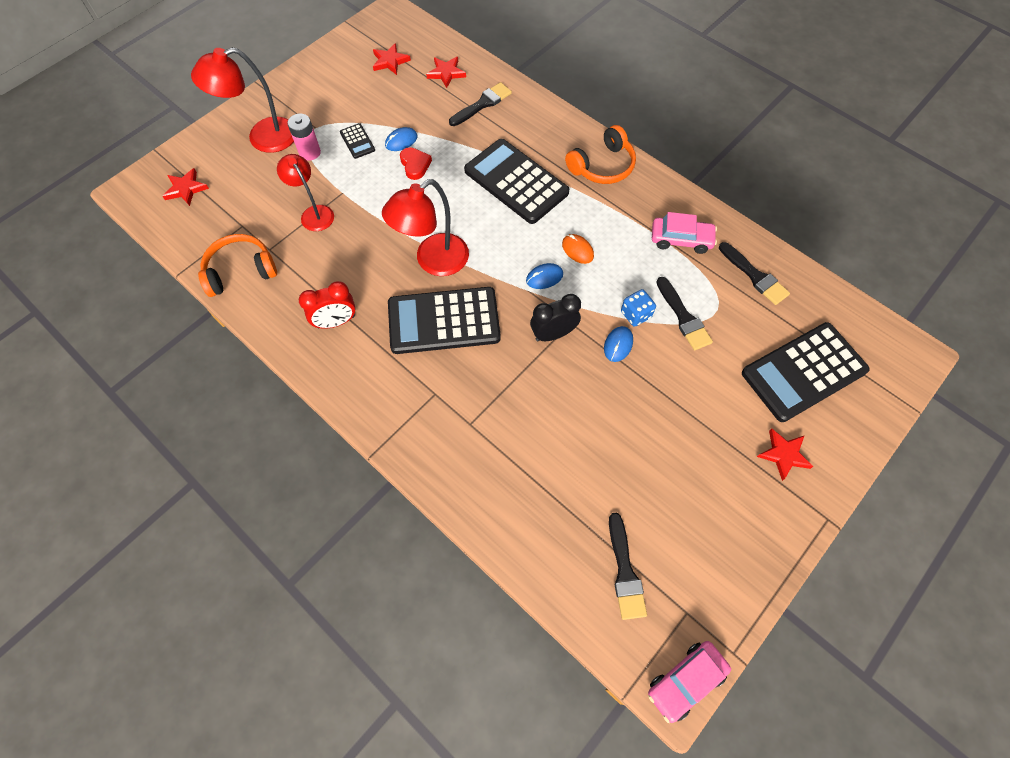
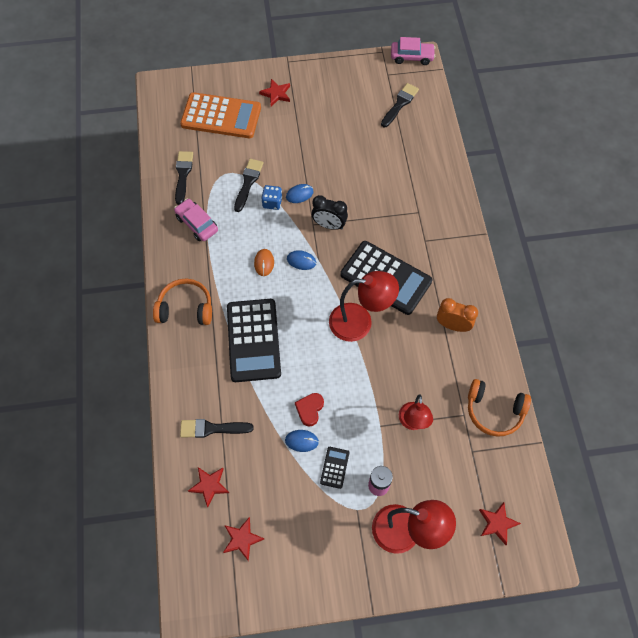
camera: 140 degrees left, 0 degrees up
red clock [299,281,356,329] -> orange clock [437,298,478,332]
black calculator [742,322,870,422] -> orange calculator [180,92,261,138]

